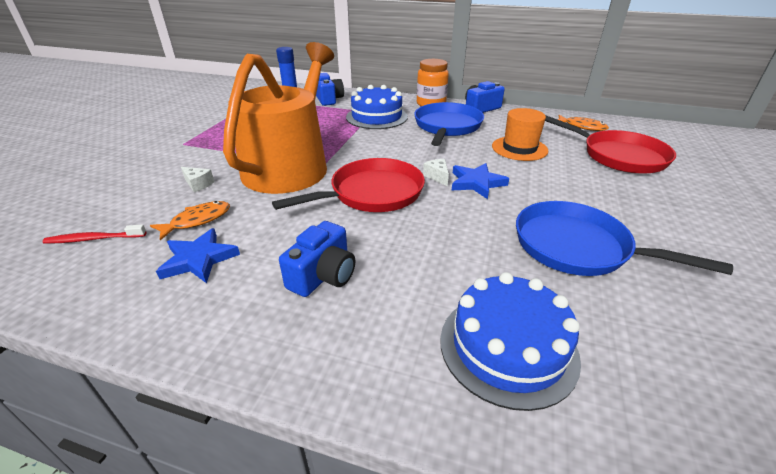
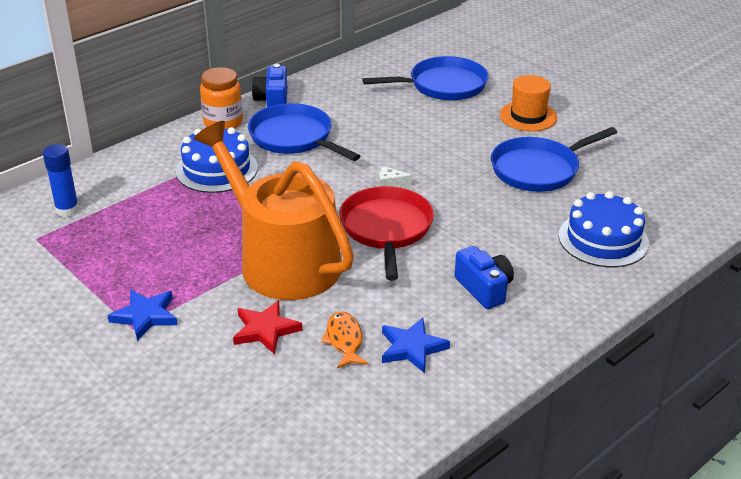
camera: 60 degrees left, 0 degrees up
red toothbrush [43,224,146,244] -> none
white cheese [181,167,214,192] -> red star [233,300,302,354]
blue camera [316,73,344,106] -> none
blue star [452,163,509,199] -> blue star moved to [108,290,178,341]
orange hat [492,108,548,161] -> orange hat moved to [500,75,557,131]
red pan [545,115,676,174] -> blue pan [362,56,489,100]
orange fish [557,115,609,131] -> none

